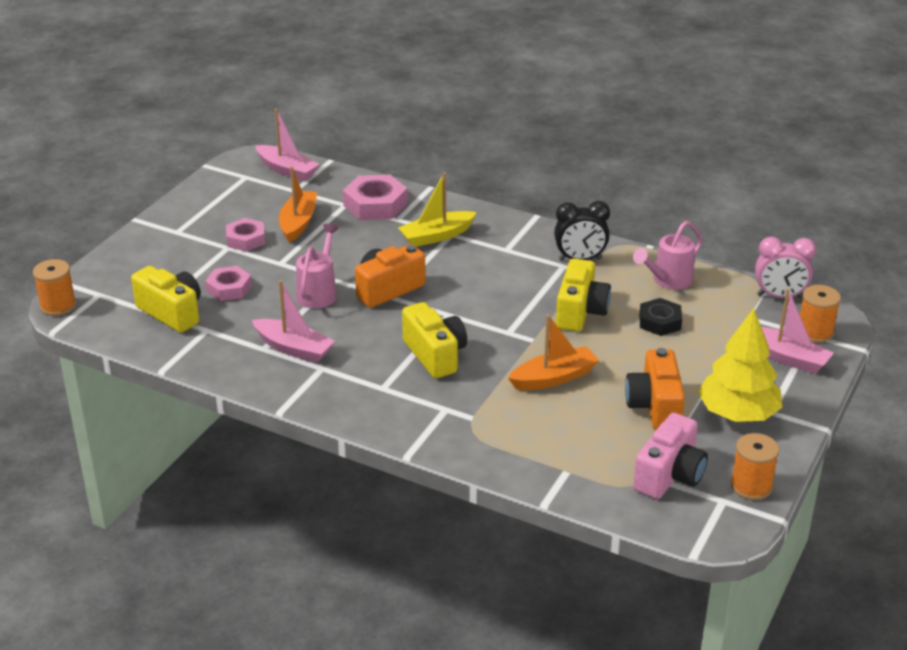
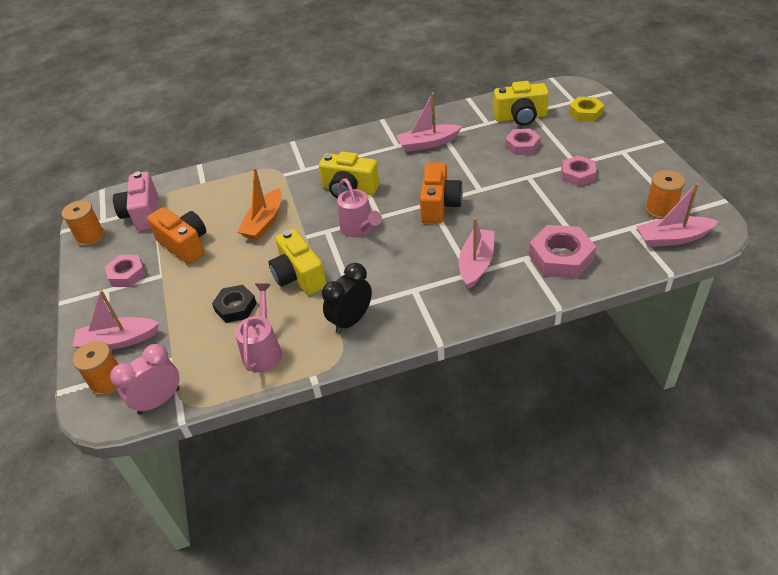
camera: 140 degrees right, 10 degrees up
orange spool [33,259,76,316] -> orange spool moved to [645,170,685,219]
orange boat [279,166,317,243] -> none
pink watering can [296,224,339,309] -> pink watering can moved to [337,178,382,238]
yellow boat [398,172,477,247] -> pink boat [459,218,495,289]
yellow tree [698,308,783,422] -> pink nut [105,255,146,287]
none -> yellow nut [569,97,604,121]

